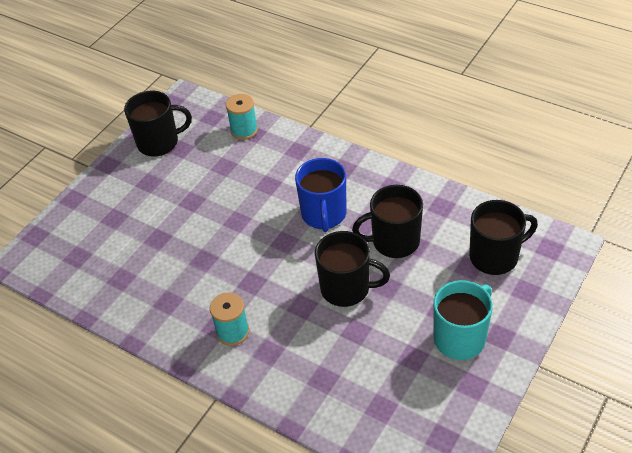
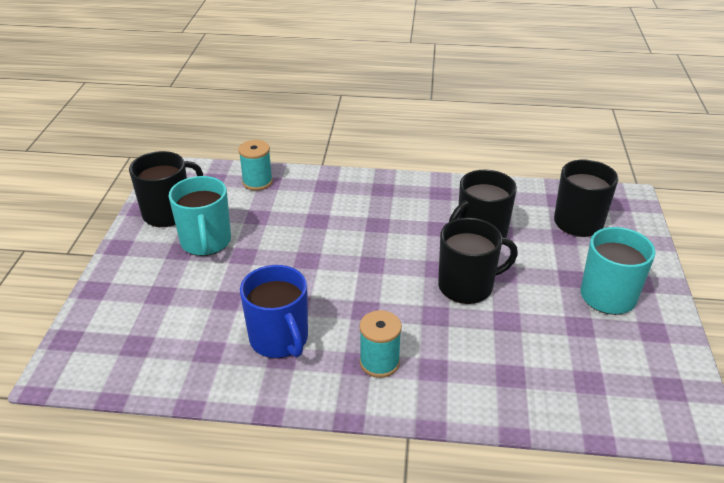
camera: 30 degrees left, 10 degrees down
blue mug [295,158,346,232] -> blue mug moved to [240,265,308,358]
none -> turquoise mug [169,176,231,256]

